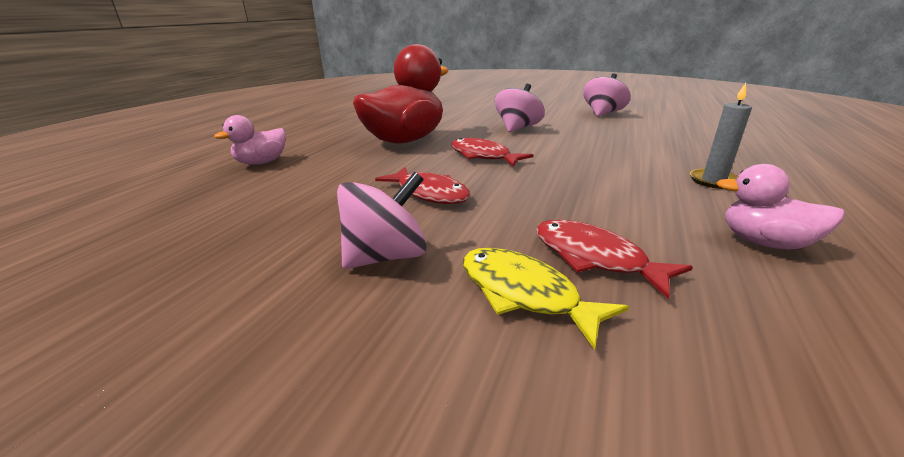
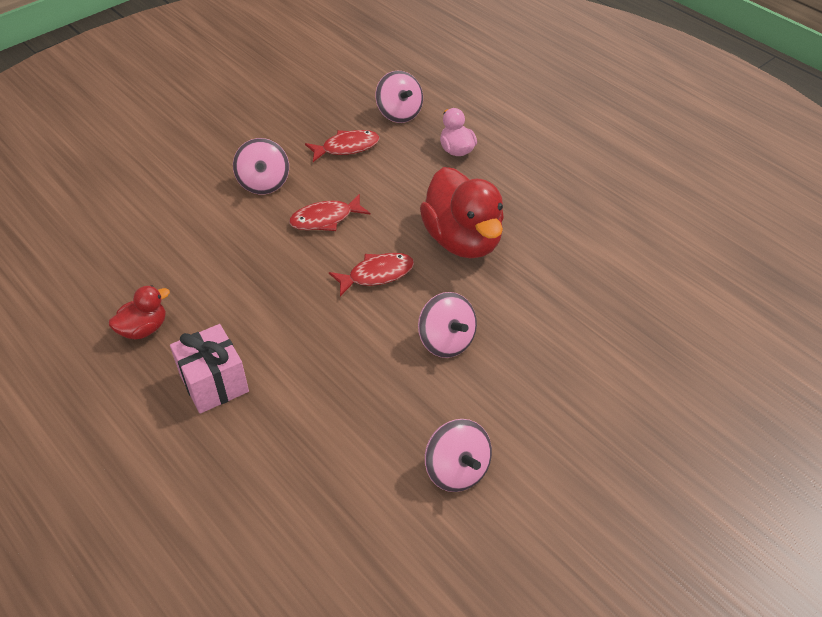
camera: 115 degrees right, 20 degrees up
yellow fish [463,248,629,350] -> none
red fish [536,220,693,300] -> red fish moved to [305,130,380,162]
grey candle [690,83,752,189] -> pink gift [170,324,249,414]
pink duck [716,164,845,249] -> red duck [108,286,170,340]
none -> pink spinning top [376,71,423,123]

